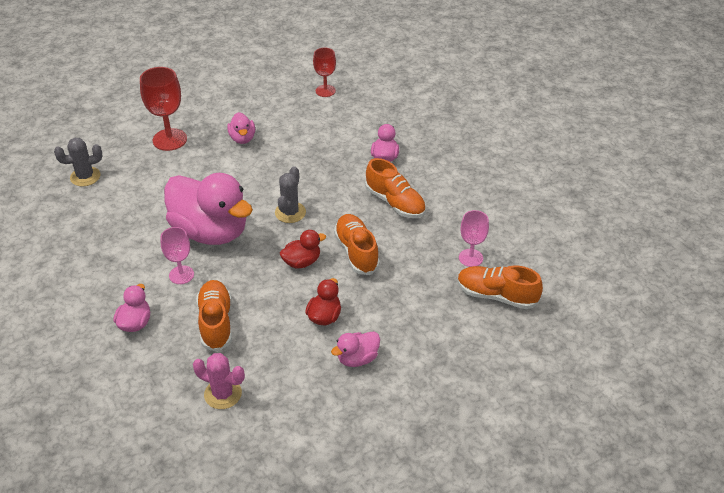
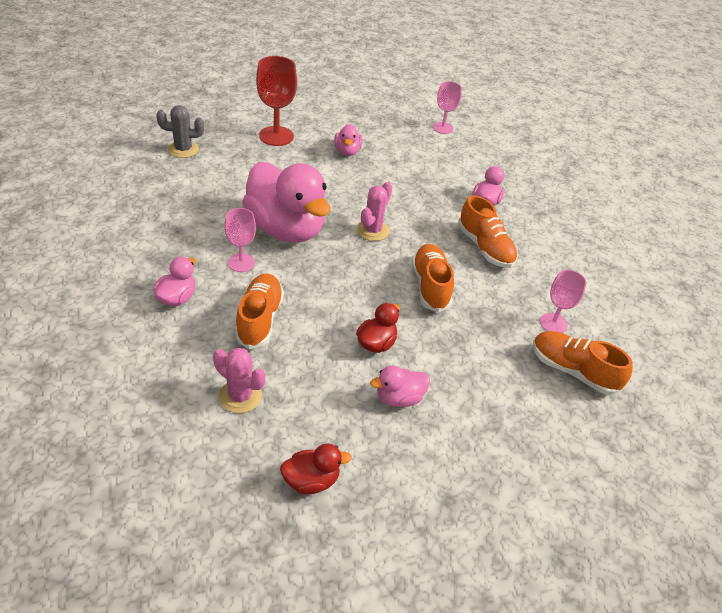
camera: 10 degrees right, 0 degrees up
grey cactus [275,166,306,223] -> pink cactus [357,182,392,241]
red duck [280,230,326,269] -> red duck moved to [280,443,352,495]
red goblet [313,47,336,97] -> pink goblet [433,81,462,134]

